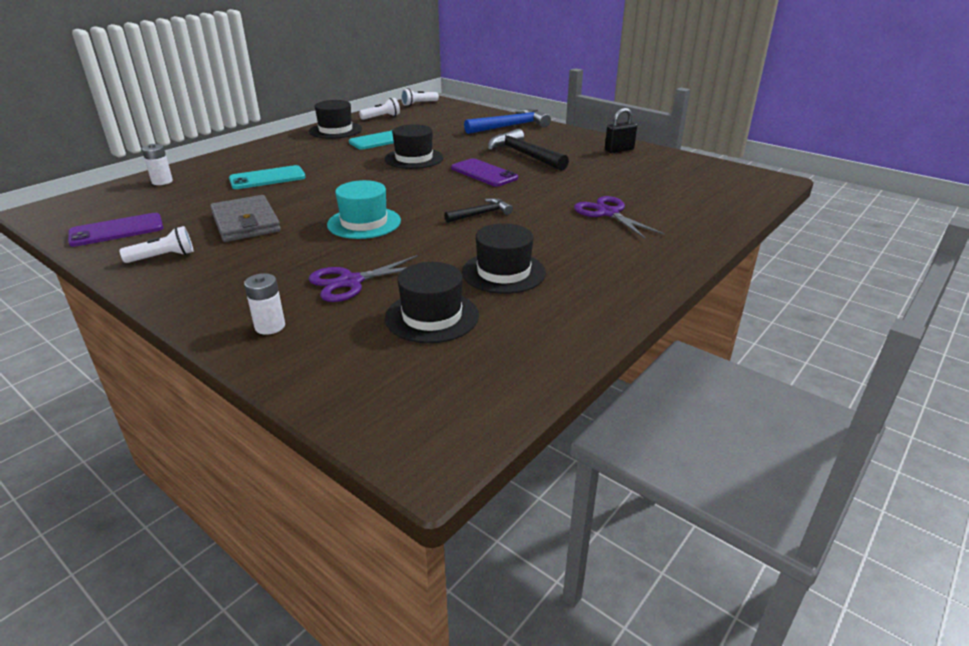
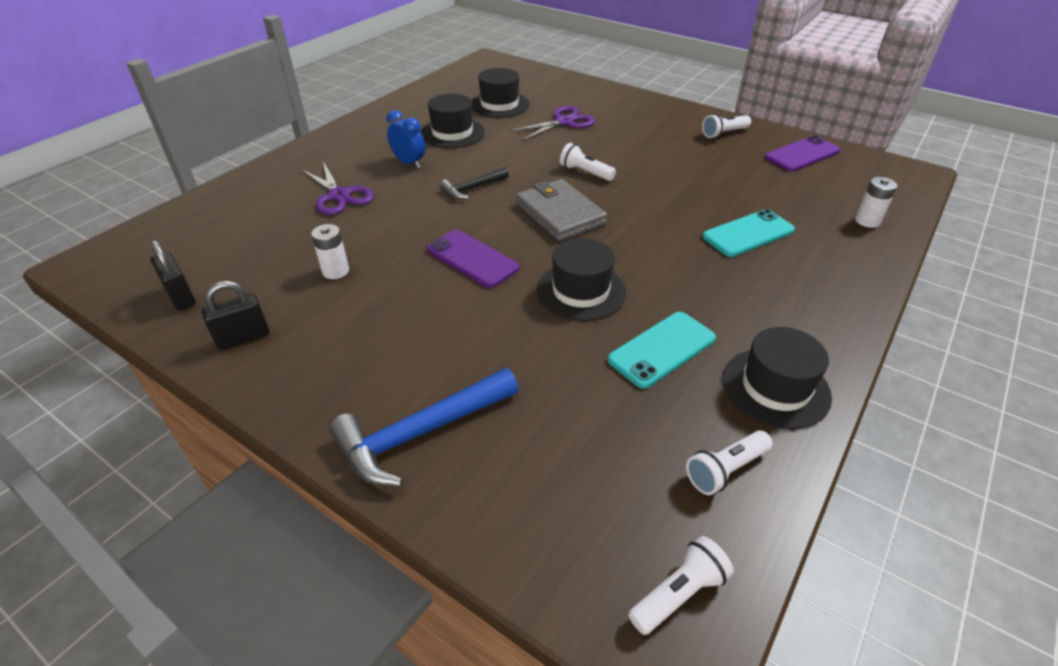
camera: 175 degrees right, 10 degrees up
grey wallet [210,195,281,242] -> grey wallet moved to [516,179,607,241]
white battery [244,273,285,335] -> white battery moved to [311,224,349,279]
turquoise hat [327,180,401,239] -> white flashlight [560,143,616,181]
black hammer [488,129,569,171] -> none
none -> black padlock [150,240,196,310]
none -> blue clock [386,110,425,168]

